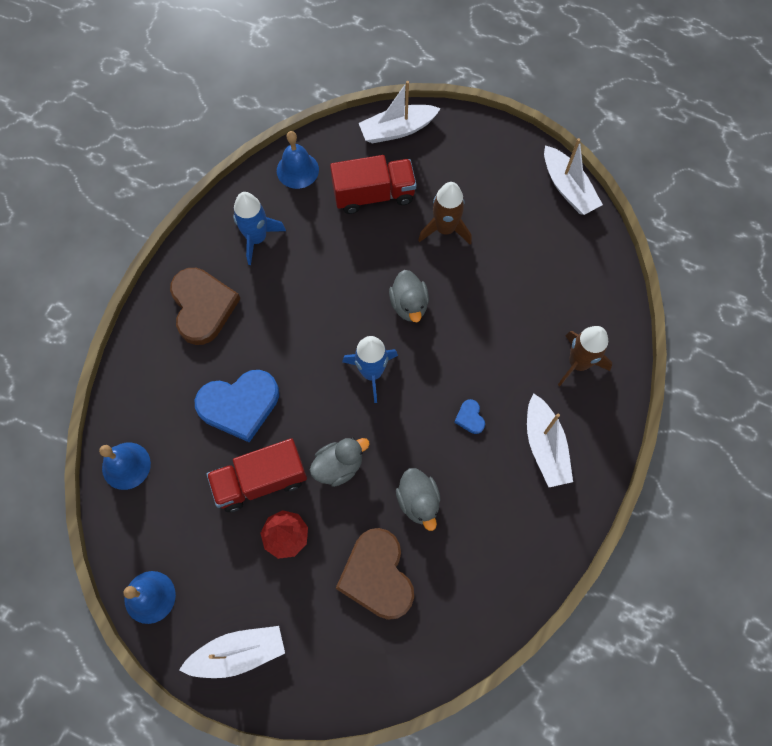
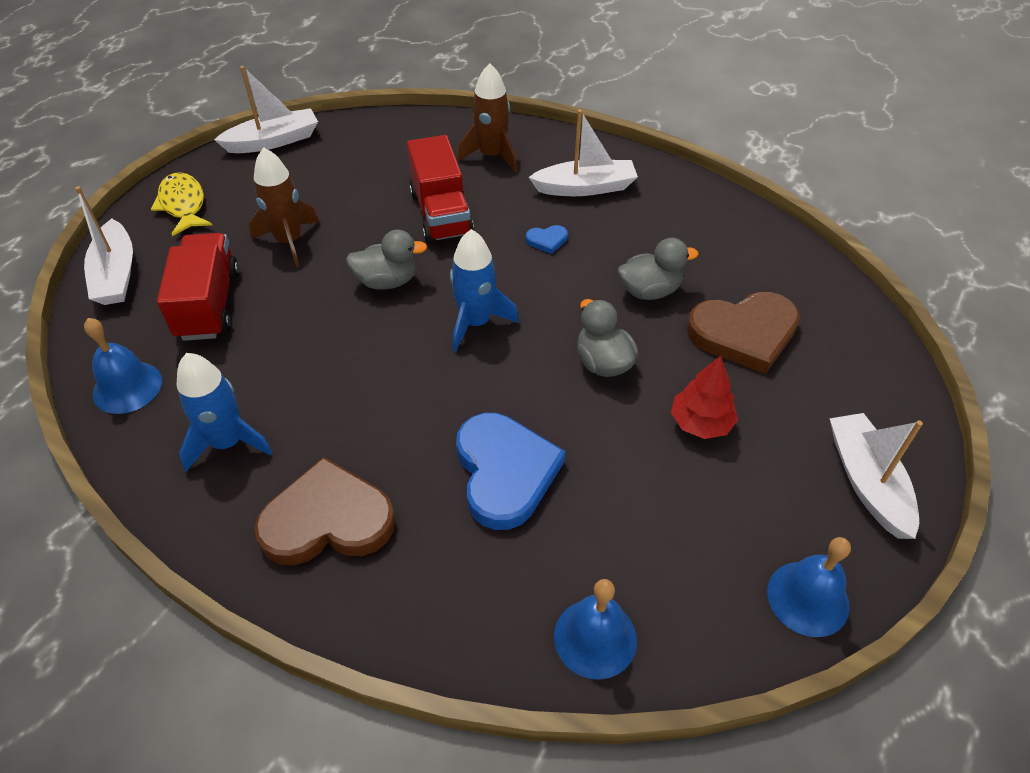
camera: 85 degrees left, 20 degrees down
red truck [207,438,307,512] -> red truck moved to [407,135,474,243]
none -> yellow fish [151,172,212,236]

